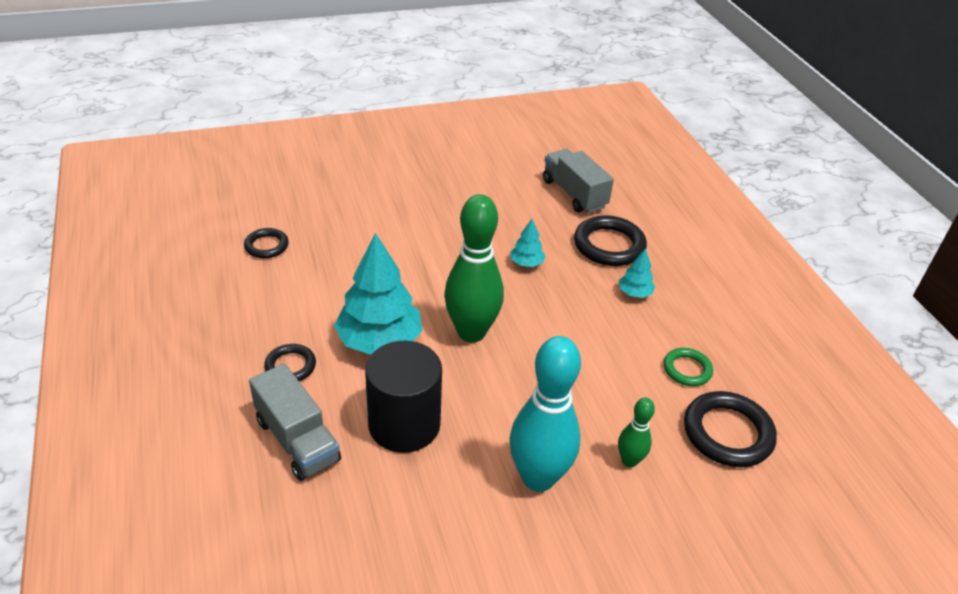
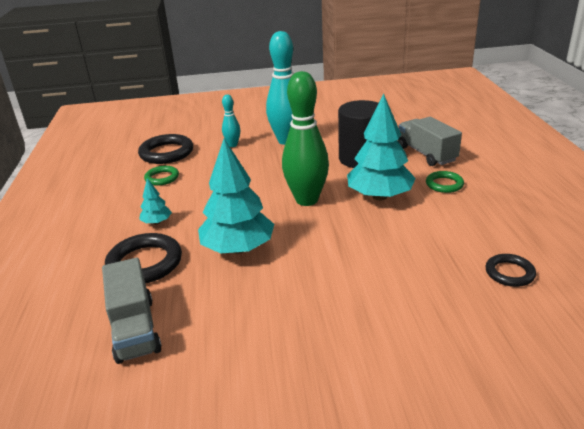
camera: 165 degrees left, 10 degrees down
black ring [264,344,316,381] -> green ring [426,171,464,193]
turquoise tree [510,219,546,267] -> turquoise tree [198,139,274,254], size x2.18
green bowling pin [618,397,655,467] -> turquoise bowling pin [222,94,240,147]

